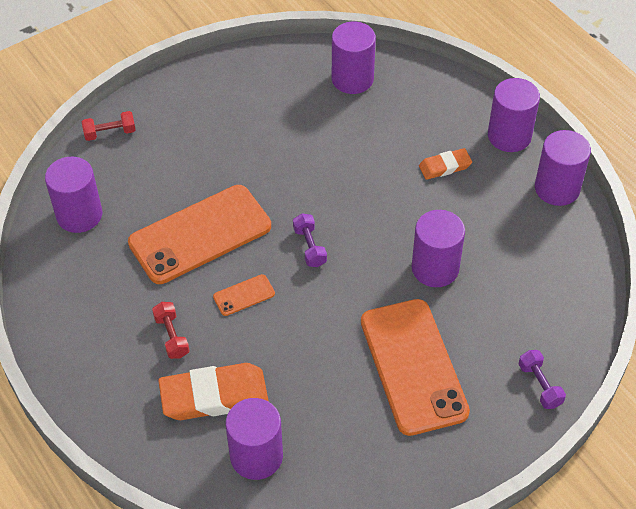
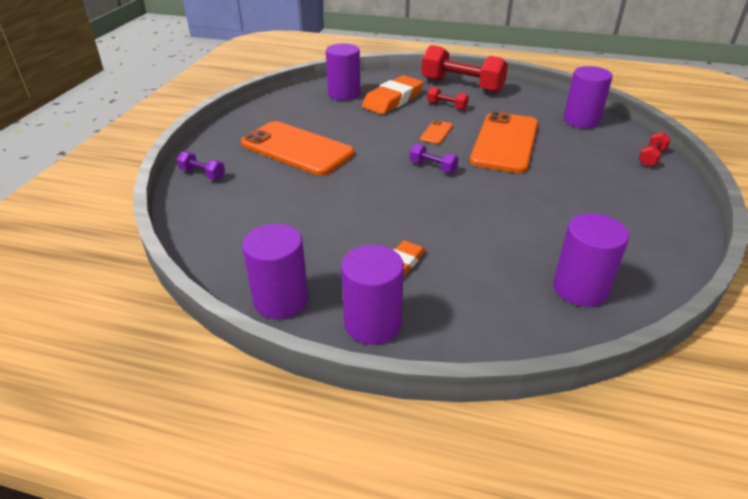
camera: 140 degrees right, 15 degrees down
purple cylinder [412,210,465,287] -> none
none -> red dumbbell [421,45,508,93]

